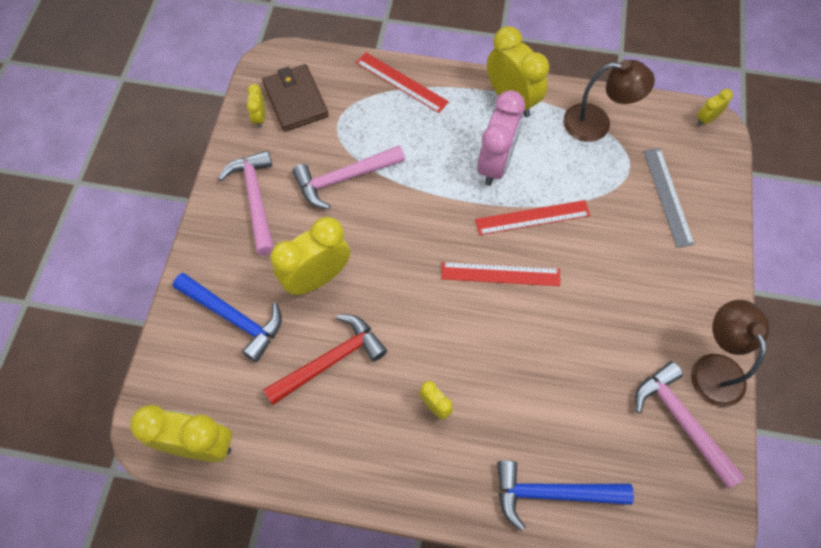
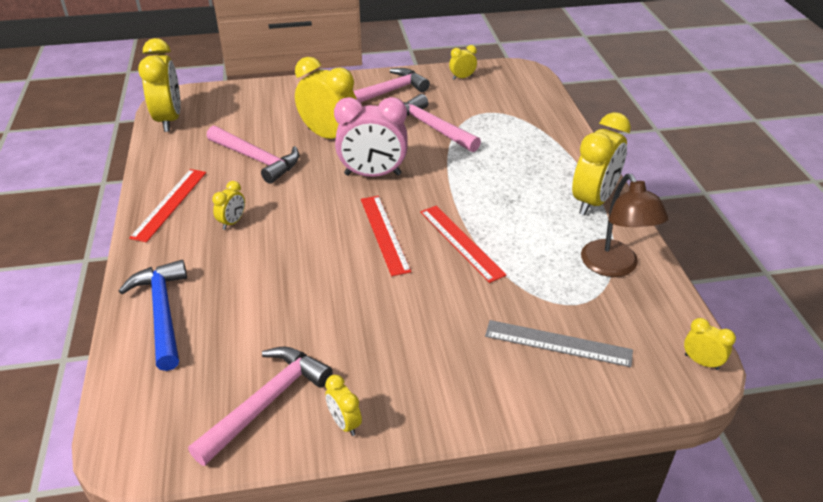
camera: 70 degrees right, 25 degrees down
blue hammer [173,273,282,362] -> none
brown wallet [262,64,329,132] -> none
red hammer [263,314,387,405] -> pink hammer [207,126,299,184]
red ruler [356,52,449,113] -> red ruler moved to [129,169,206,242]
pink clock [477,90,525,186] -> pink clock moved to [334,97,408,177]
grey ruler [644,148,695,248] -> grey ruler turned 45 degrees clockwise [485,320,633,367]
brown lamp [691,300,770,407] -> yellow clock [325,375,362,436]

